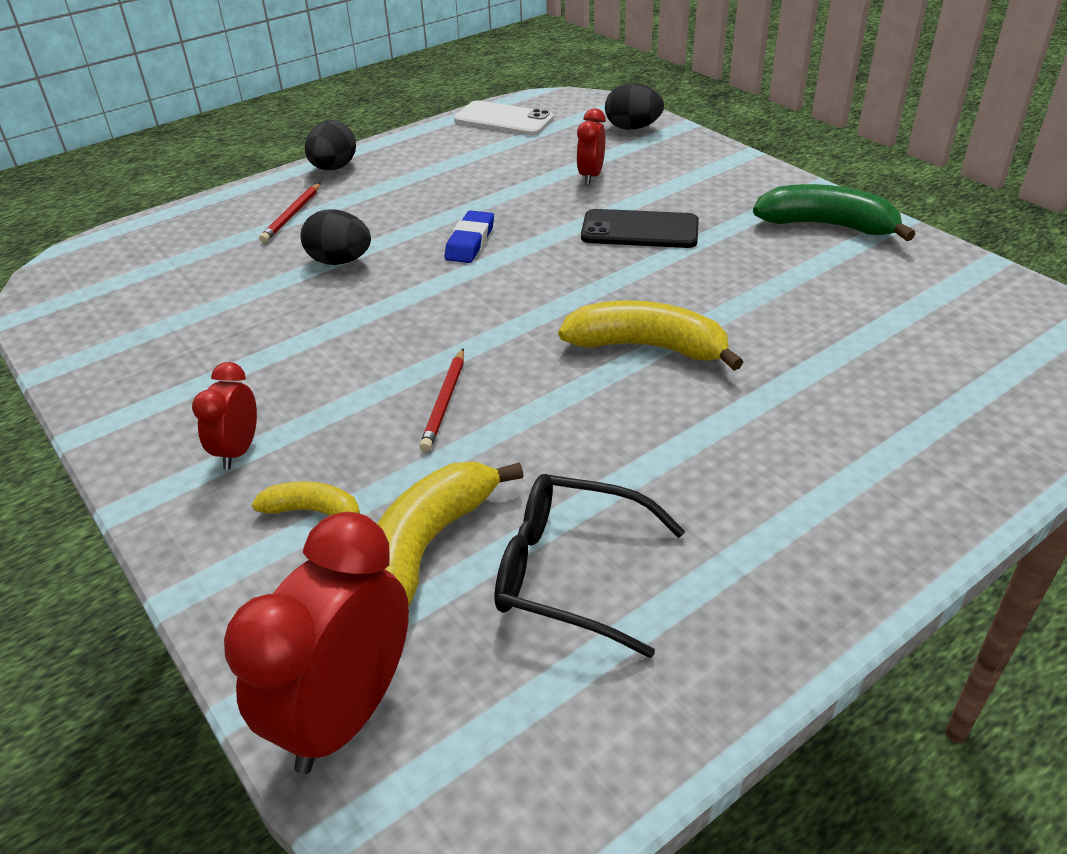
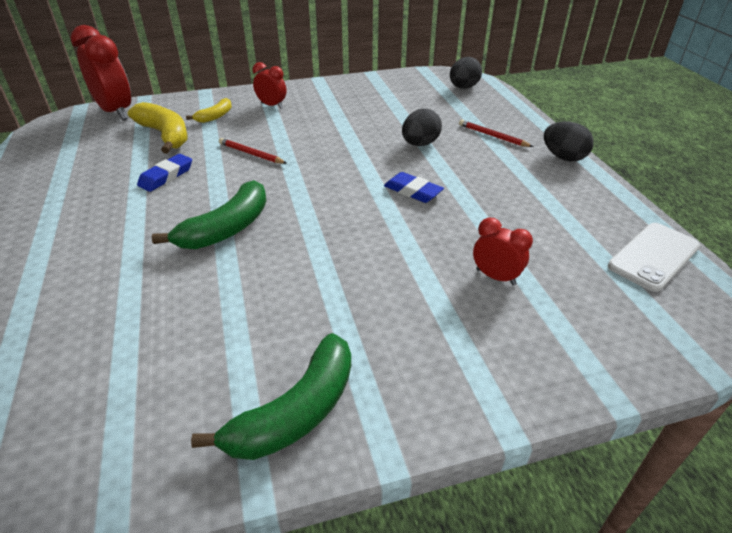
camera: 110 degrees right, 0 degrees up
black glasses [495,474,685,658] -> none
yellow banana [558,300,743,371] -> green banana [152,180,267,249]
black phone [581,209,699,248] -> none
black egg [605,83,664,130] -> black egg moved to [450,57,482,89]
none -> blue eraser [137,154,192,192]

